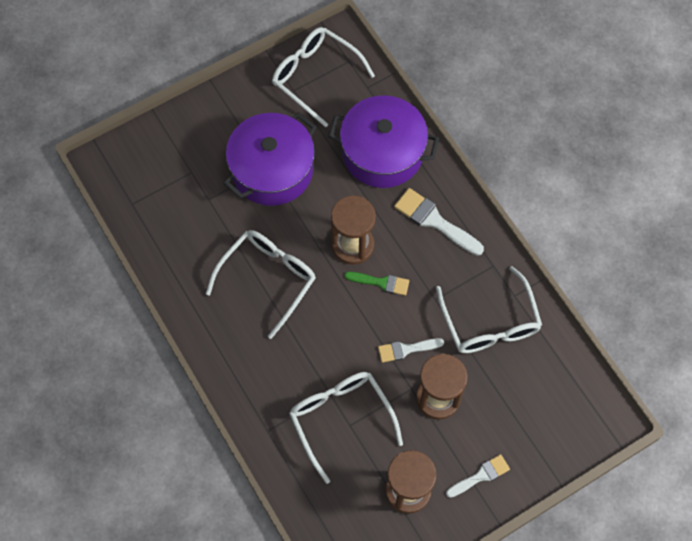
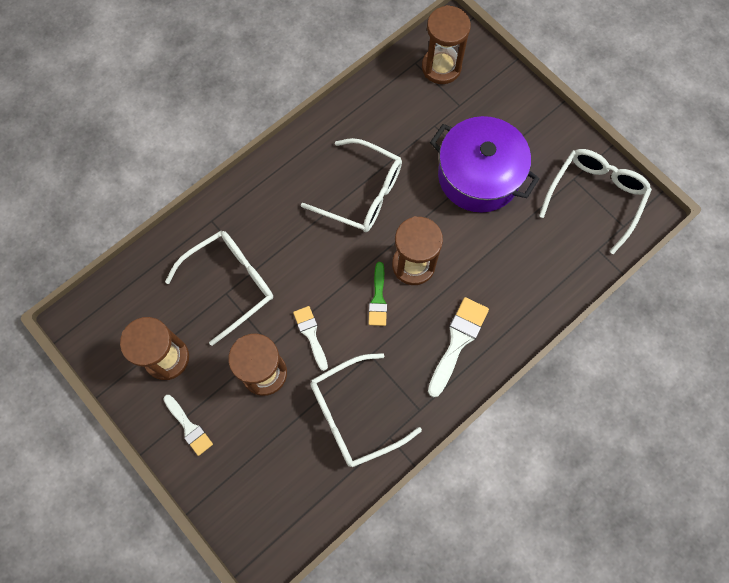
camera: 80 degrees right, 5 degrees up
purple pot [328,95,439,188] -> none
none -> brown hourglass [422,5,471,84]

